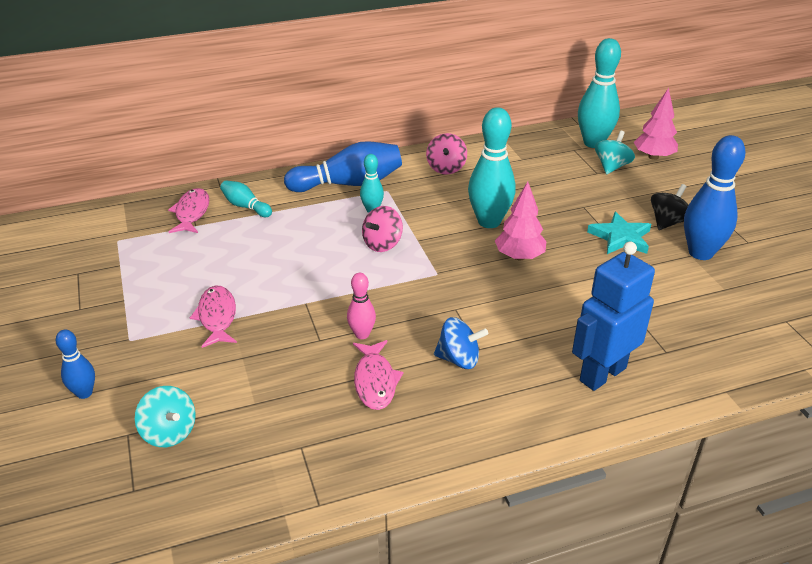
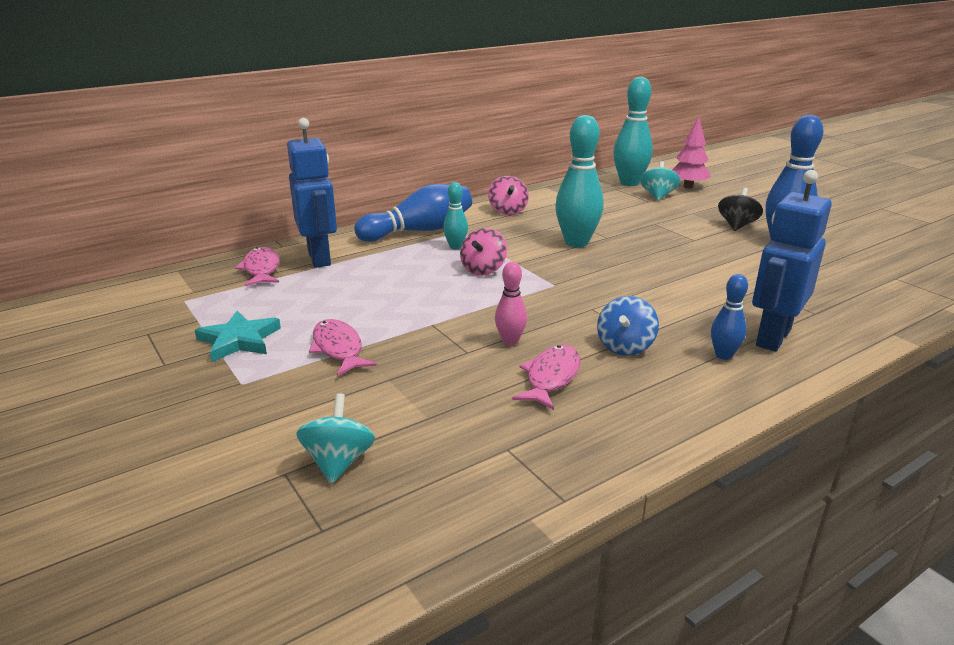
camera: 15 degrees left, 10 degrees down
blue bowling pin [56,330,95,399] -> blue bowling pin moved to [711,274,748,360]
turquoise spinning top [135,386,196,447] -> turquoise spinning top turned 120 degrees counterclockwise [296,393,375,484]
turquoise bowling pin [220,180,272,217] -> blue robot [287,118,337,268]
pink fish [353,340,404,410] -> pink fish turned 135 degrees counterclockwise [512,345,580,410]
blue spinning top [434,317,488,369] -> blue spinning top turned 120 degrees clockwise [597,296,659,356]
pink tree [495,182,547,260] -> none
turquoise star [587,212,651,254] -> turquoise star moved to [195,311,281,362]

